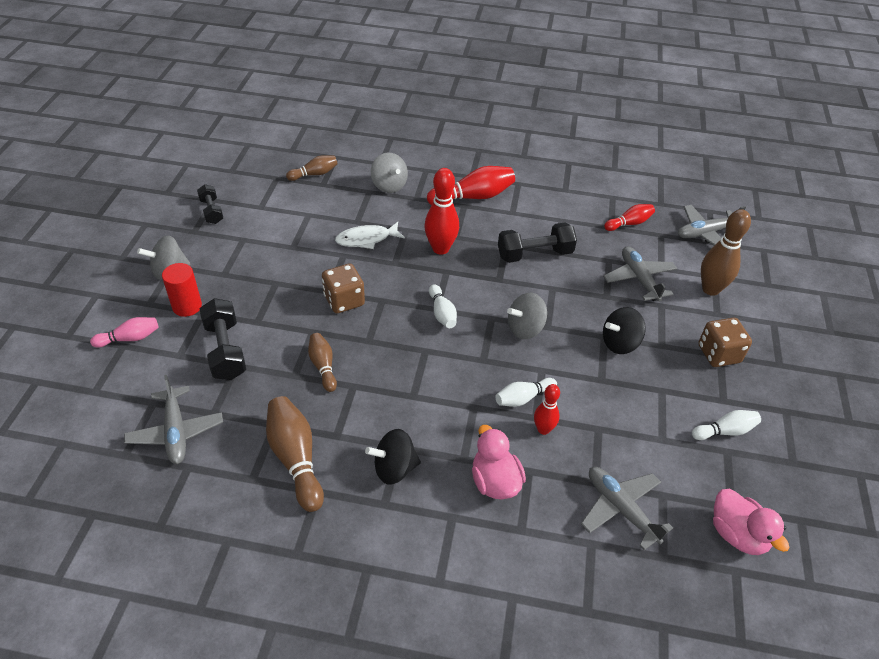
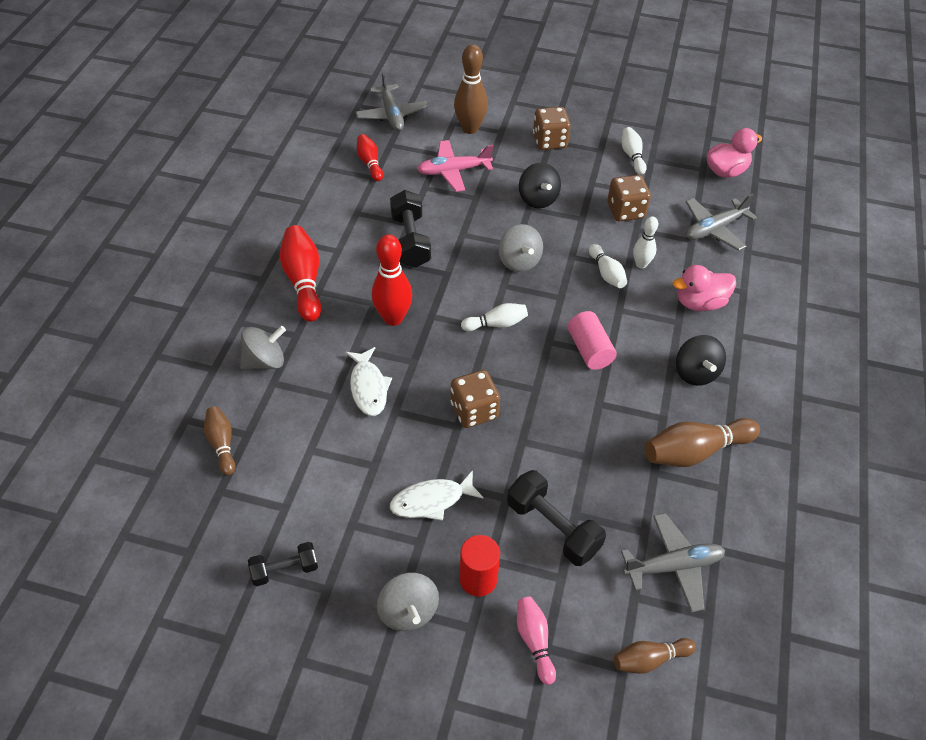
camera: 85 degrees left, 5 degrees up
black dumbbell [199,298,246,380] -> black dumbbell turned 60 degrees clockwise [507,470,606,566]
brown bowling pin [308,333,337,392] -> brown bowling pin moved to [614,638,696,674]
red bowling pin [534,384,560,435] -> white bowling pin [633,217,658,269]
grey plane [603,246,677,302] -> pink plane [417,140,493,192]
none -> white fish [390,470,484,521]
none -> pink cylinder [568,311,617,370]
none -> brown dice [607,175,651,221]

